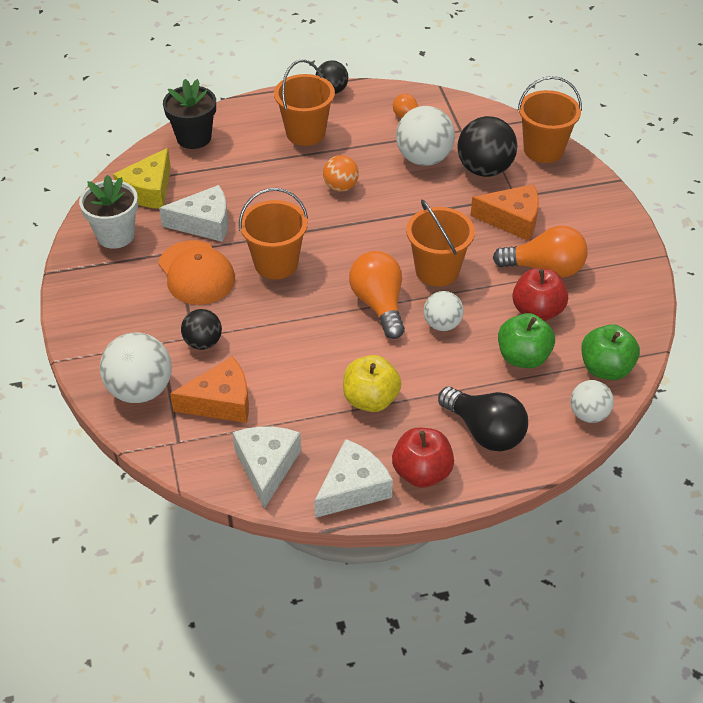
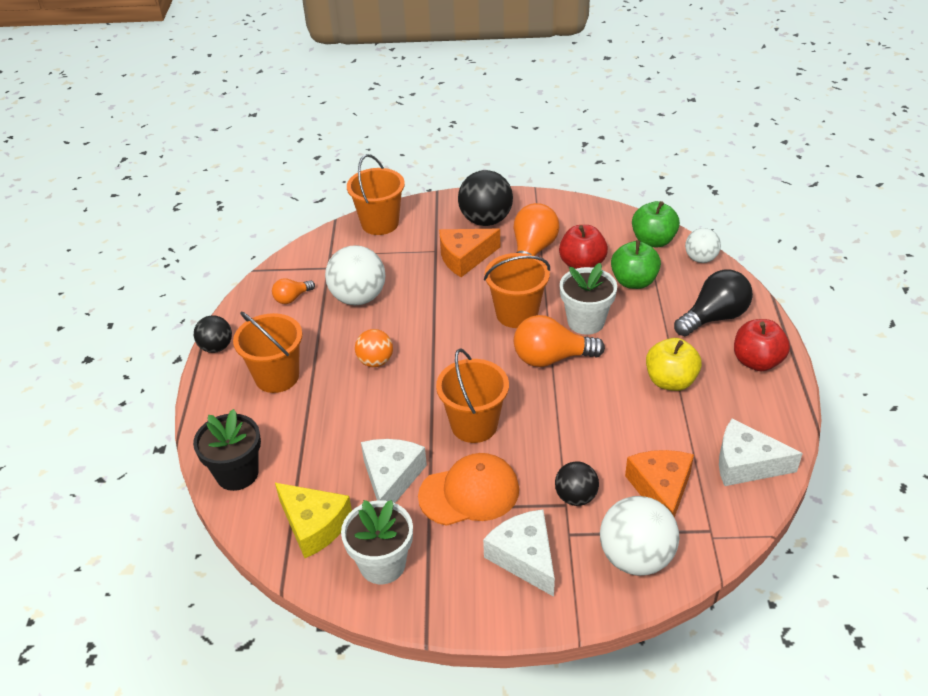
camera: 75 degrees left, 5 degrees down
white cheese [314,439,393,518] -> white cheese moved to [483,509,555,597]
white ball [423,291,464,331] -> white flower pot [560,263,617,335]
black ball [457,116,518,177] -> black ball moved to [458,170,513,226]
orange cheese [470,184,539,241] -> orange cheese turned 135 degrees counterclockwise [439,229,500,277]

